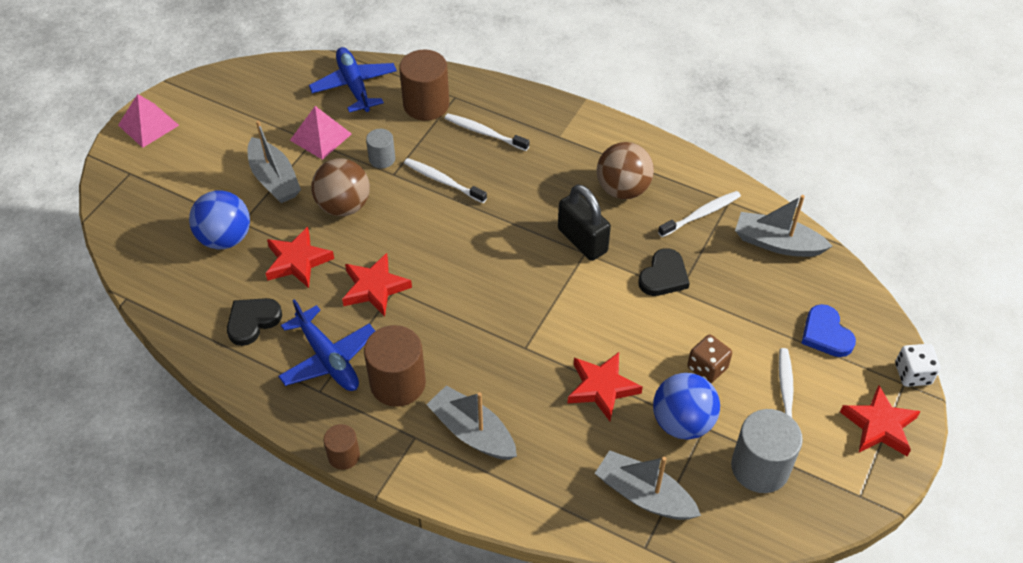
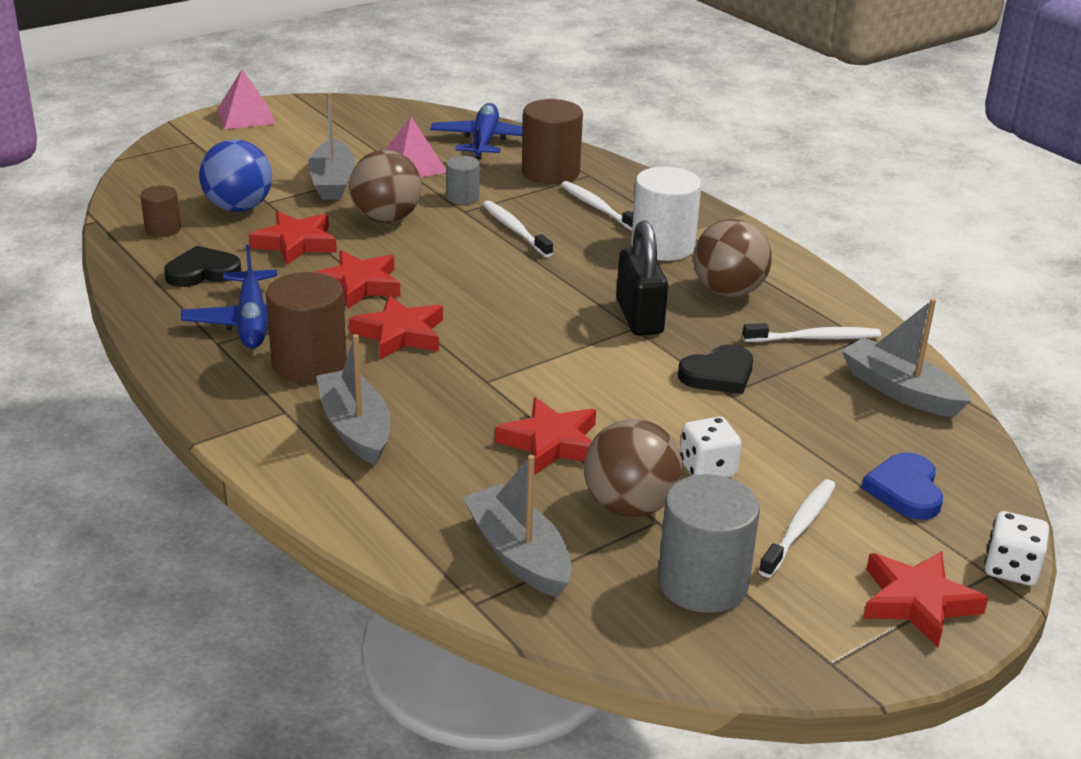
camera: 25 degrees right, 20 degrees down
brown cylinder [324,424,360,470] -> brown cylinder moved to [140,186,181,237]
blue ball [653,373,720,440] -> brown ball [584,419,683,517]
brown dice [687,334,732,383] -> white dice [680,417,741,477]
none -> red star [349,295,443,359]
none -> white cylinder [631,167,701,261]

